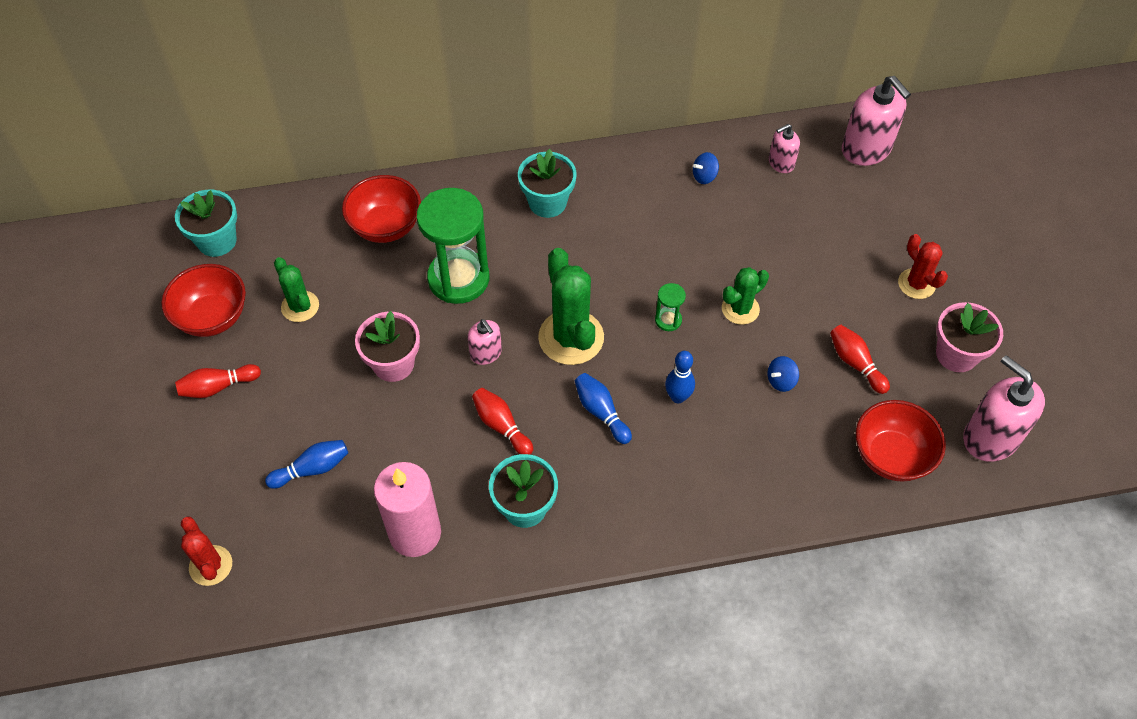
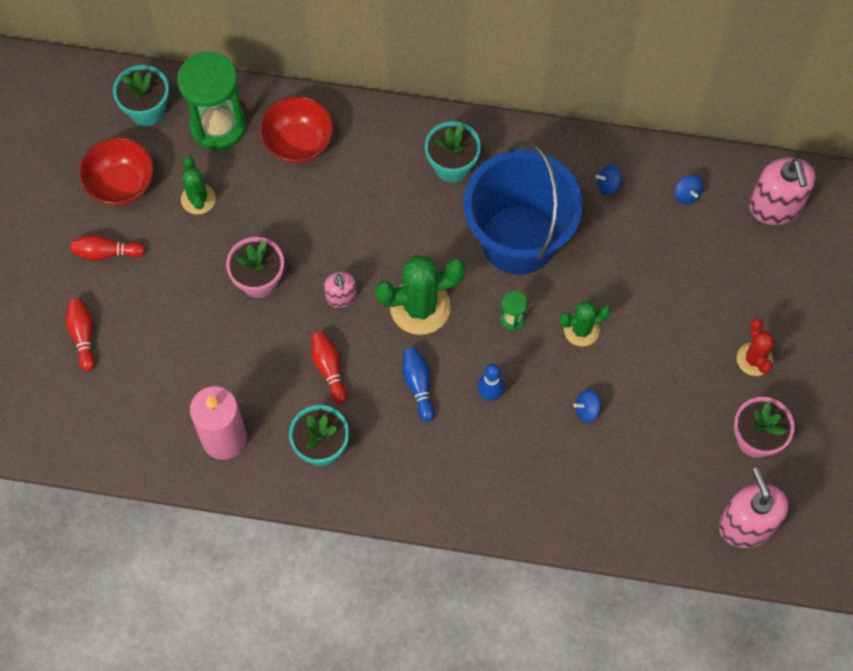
camera: 20 degrees right, 10 degrees up
red cactus [181,516,232,586] -> none
blue bowling pin [265,440,348,489] -> none
green hourglass [417,188,489,304] -> green hourglass moved to [177,52,247,150]
green cactus [538,248,604,365] -> green cactus turned 75 degrees clockwise [375,255,465,335]
pink soap dispenser [769,124,800,173] -> blue spinning top [675,175,703,204]
red bowling pin [830,325,890,394] -> red bowling pin moved to [66,298,95,371]
red bowl [856,400,946,482] -> none
none -> blue bucket [463,141,583,275]

